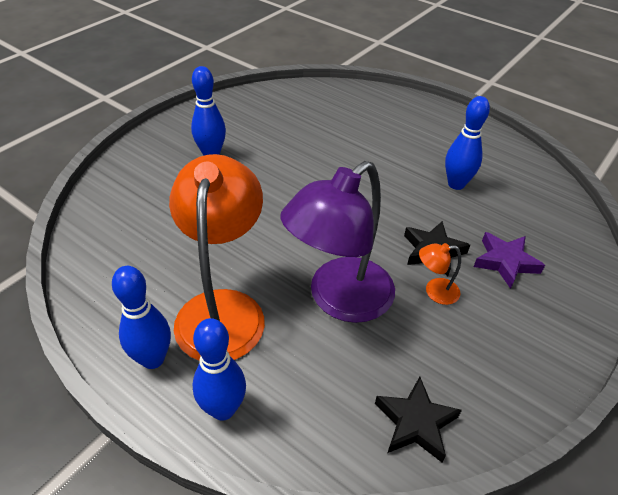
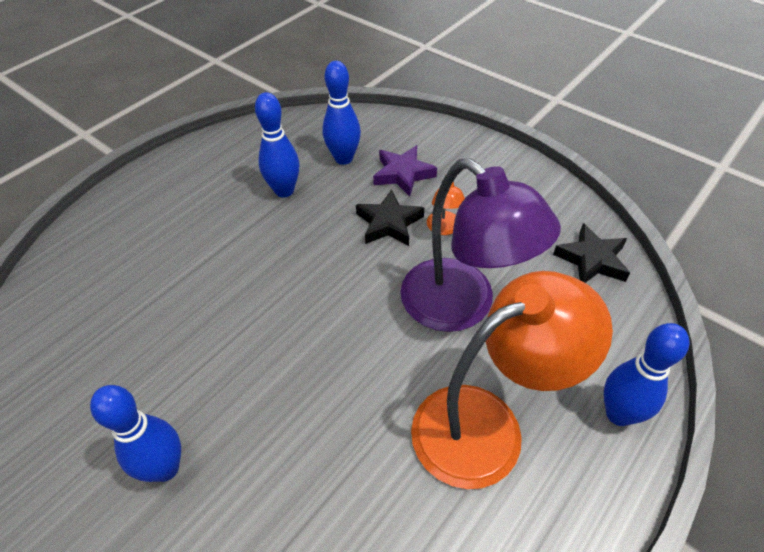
camera: 85 degrees left, 5 degrees up
blue bowling pin [112,266,171,369] -> blue bowling pin moved to [322,61,361,165]
orange lamp [169,154,265,361] -> orange lamp turned 150 degrees clockwise [411,271,613,489]

